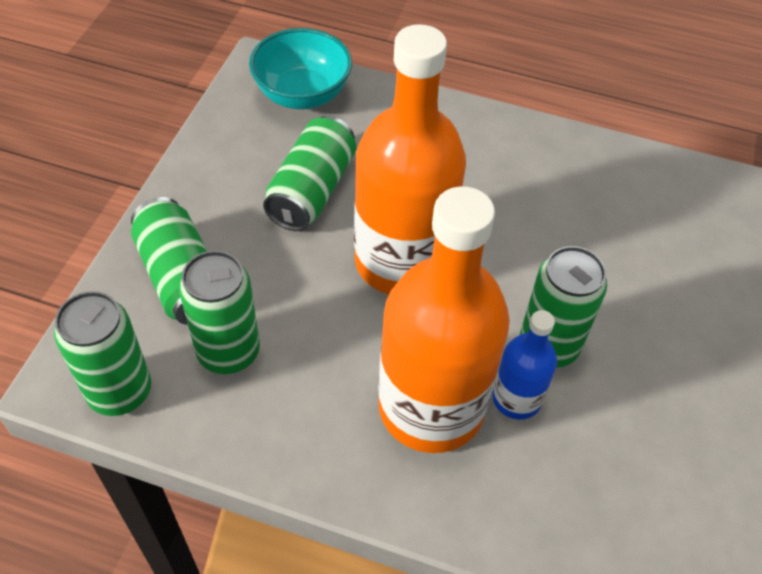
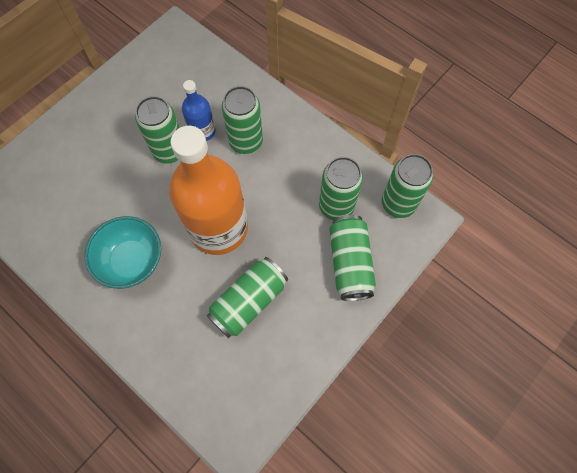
camera: 155 degrees left, 15 degrees up
turquoise bowl [249,28,352,109] -> turquoise bowl moved to [85,216,161,289]
orange bottle [378,186,510,453] -> green can [222,86,263,154]

